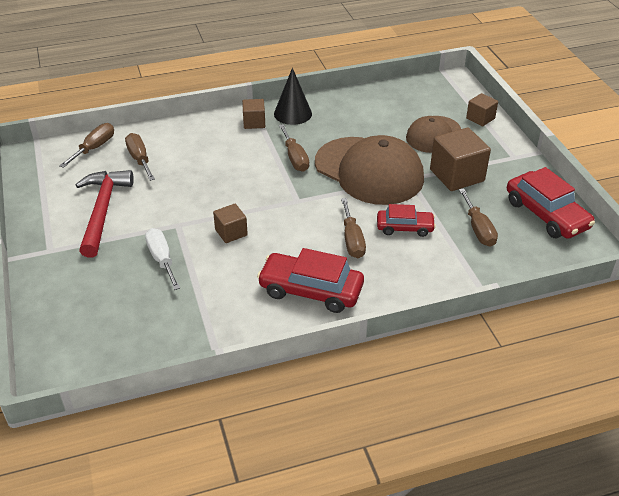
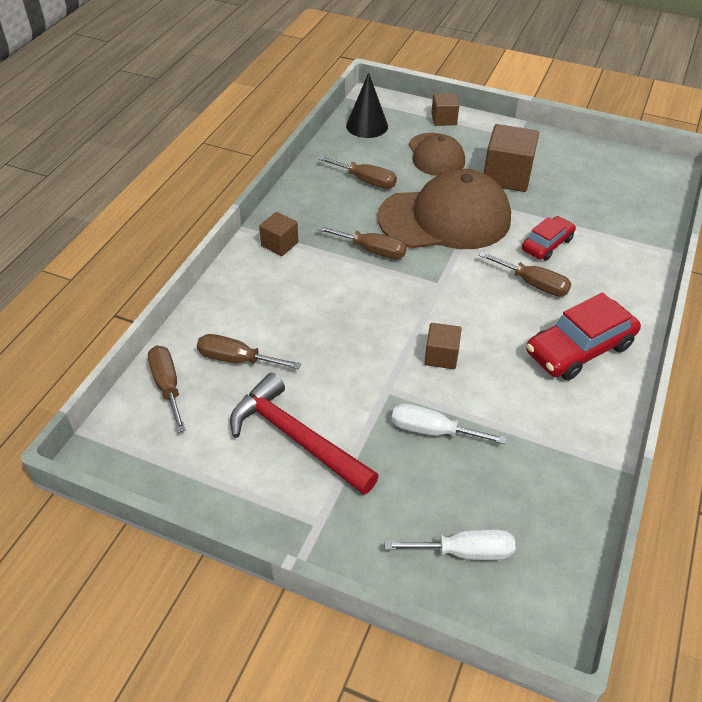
camera: 50 degrees left, 5 degrees up
black cone [274,68,312,125] -> black cone moved to [346,72,388,138]
brown screwdriver [459,189,498,247] -> brown screwdriver moved to [318,156,397,189]
red car [507,167,595,239] -> none
none -> white screwdriver [384,529,516,560]

